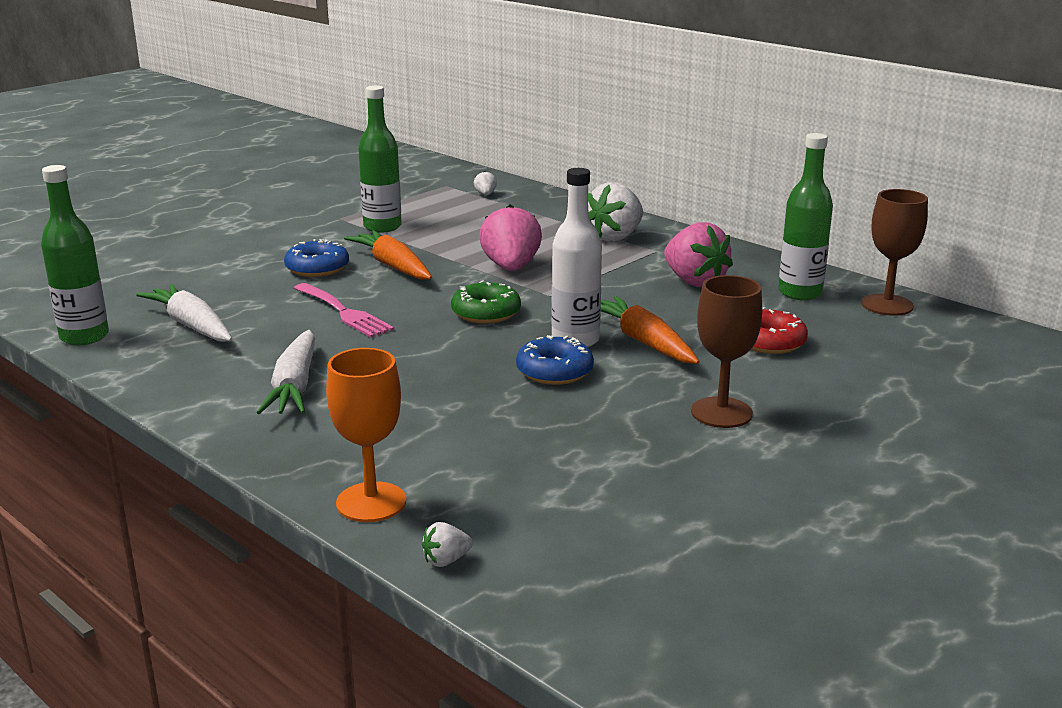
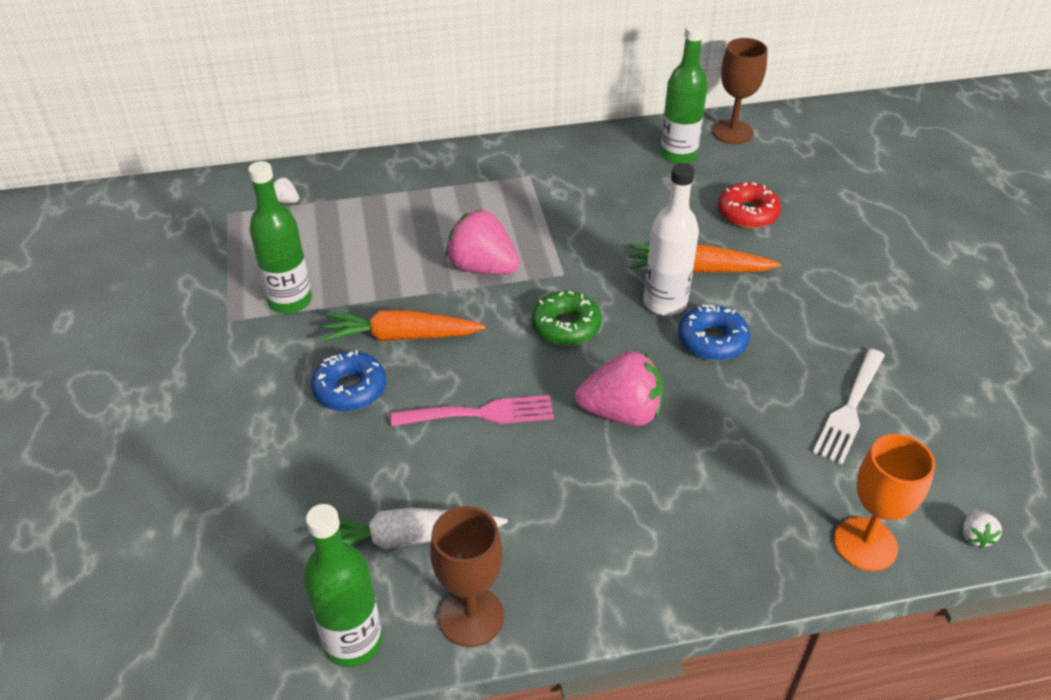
camera: 55 degrees left, 20 degrees up
white carrot [256,330,315,414] -> none
white strawberry [588,182,643,242] -> none
pink strawberry [664,222,733,287] -> pink strawberry moved to [575,351,663,426]
brown goblet [691,275,762,428] -> brown goblet moved to [430,506,504,647]
none -> white fork [813,349,885,465]

